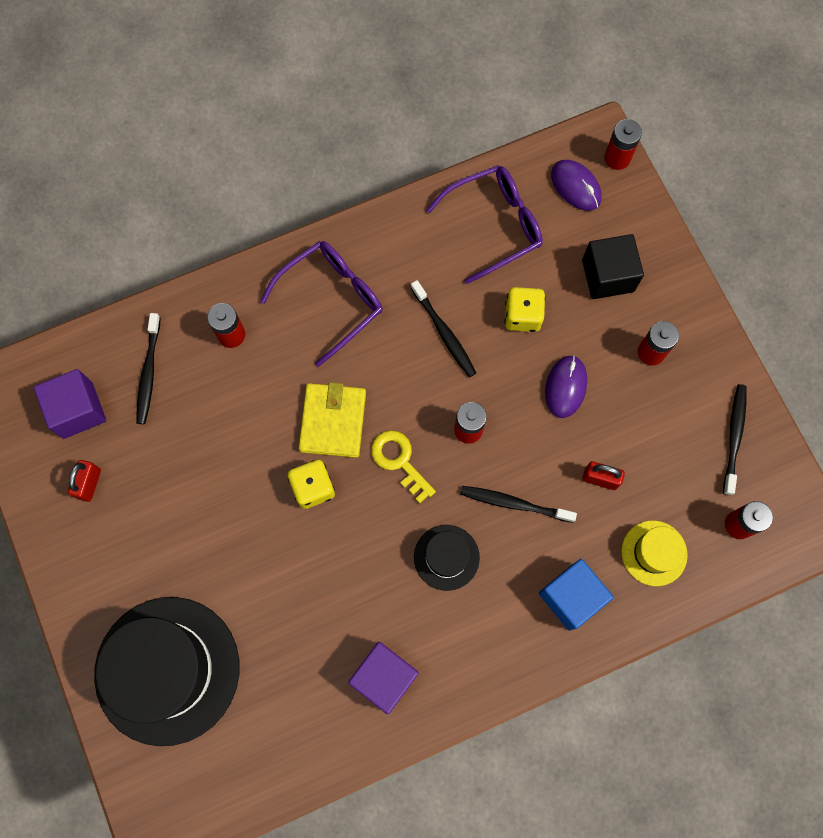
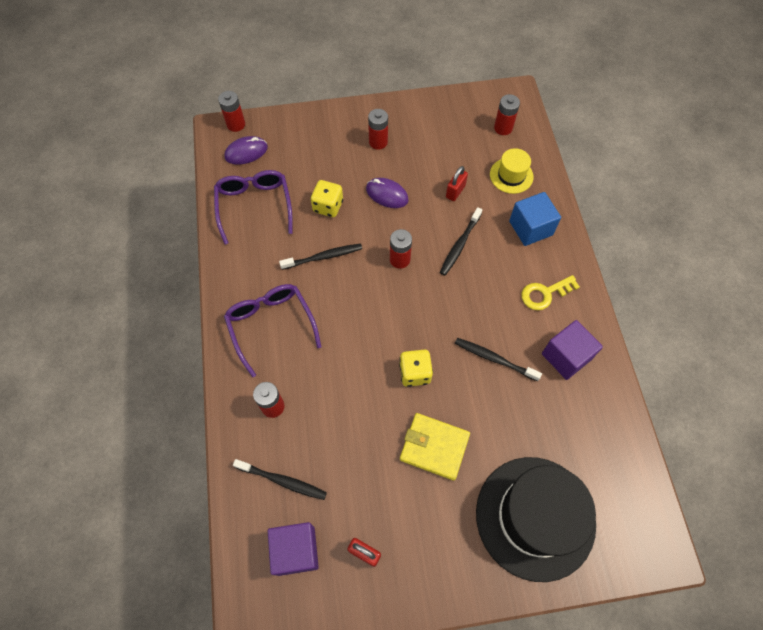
camera: 75 degrees left, 10 degrees down
yellow wallet [299,382,366,458] -> yellow wallet moved to [400,413,470,480]
yellow key [371,430,436,503] -> yellow key moved to [521,275,580,310]
black hat [414,525,480,591] -> none
black cube [582,234,644,299] -> none
black toothbrush [723,384,747,495] -> black toothbrush moved to [455,338,542,381]

